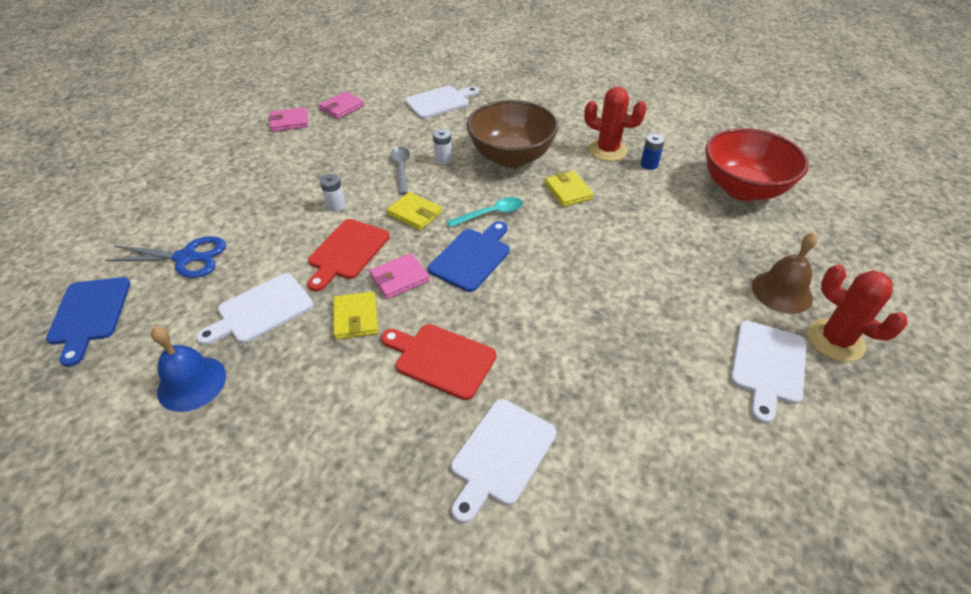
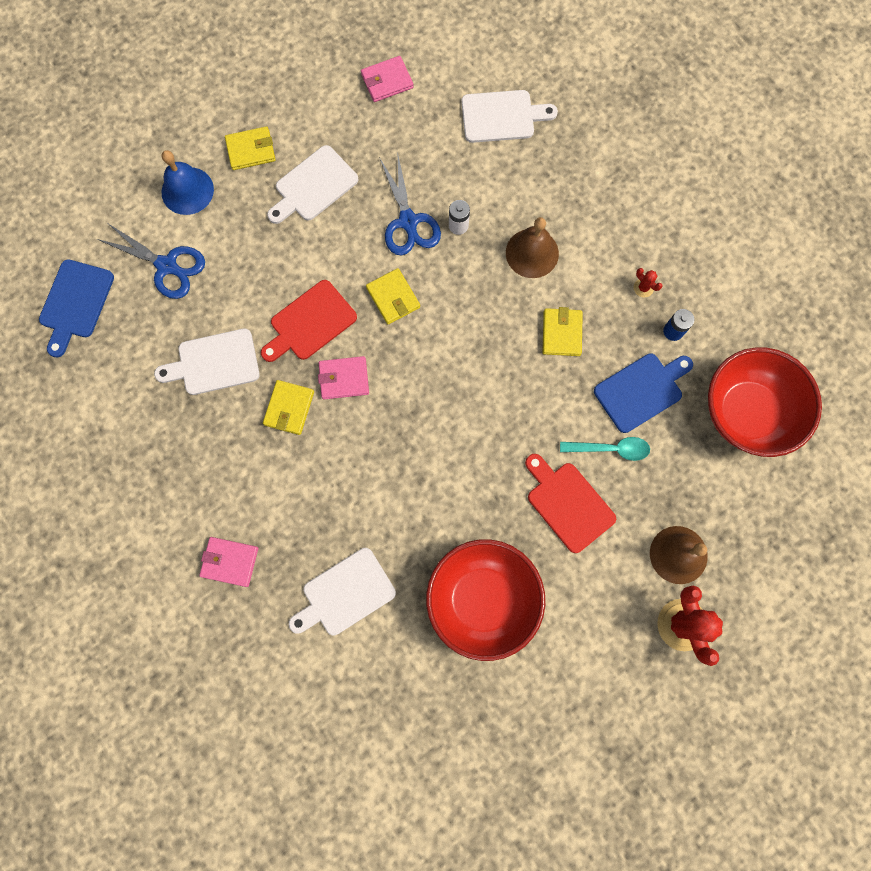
camera: 25 degrees right, 30 degrees up
blue bell [151,326,226,412] -> blue bell moved to [161,150,214,215]
pink wallet [268,107,308,132] -> pink wallet moved to [199,537,258,587]
white battery [320,174,345,212] -> none
red cutting board [381,324,496,400] -> red cutting board moved to [525,454,616,553]
grey spoon [390,147,410,195] -> blue scissors [379,152,441,255]
blue cutting board [428,221,510,292] -> blue cutting board moved to [594,354,693,433]
turquoise spoon [446,197,523,227] -> turquoise spoon moved to [560,437,650,461]
brown bowl [467,100,559,168] -> brown bell [506,217,559,278]
red cactus [584,87,647,161] -> red cactus [634,268,662,297], size x0.44
white cutting board [730,321,807,424] -> white cutting board moved to [267,145,358,224]
none -> yellow wallet [225,126,276,170]
none -> red bowl [426,539,545,661]

